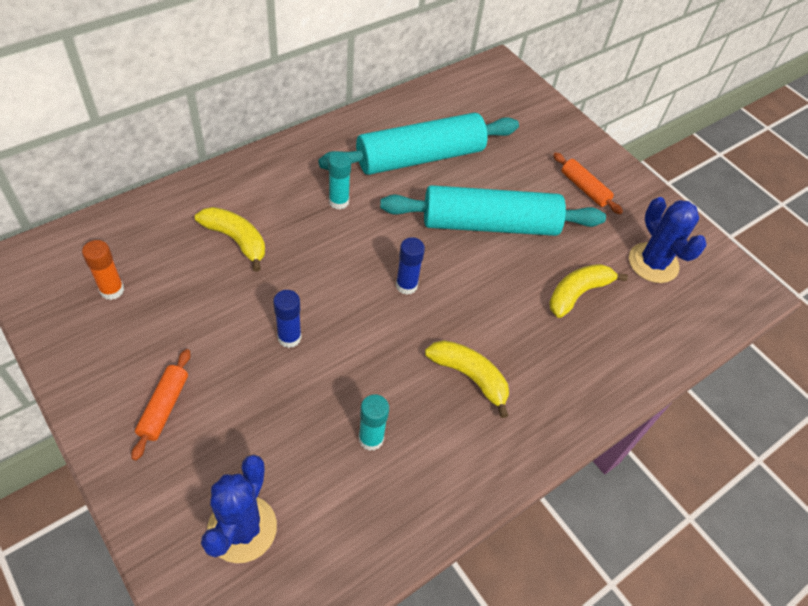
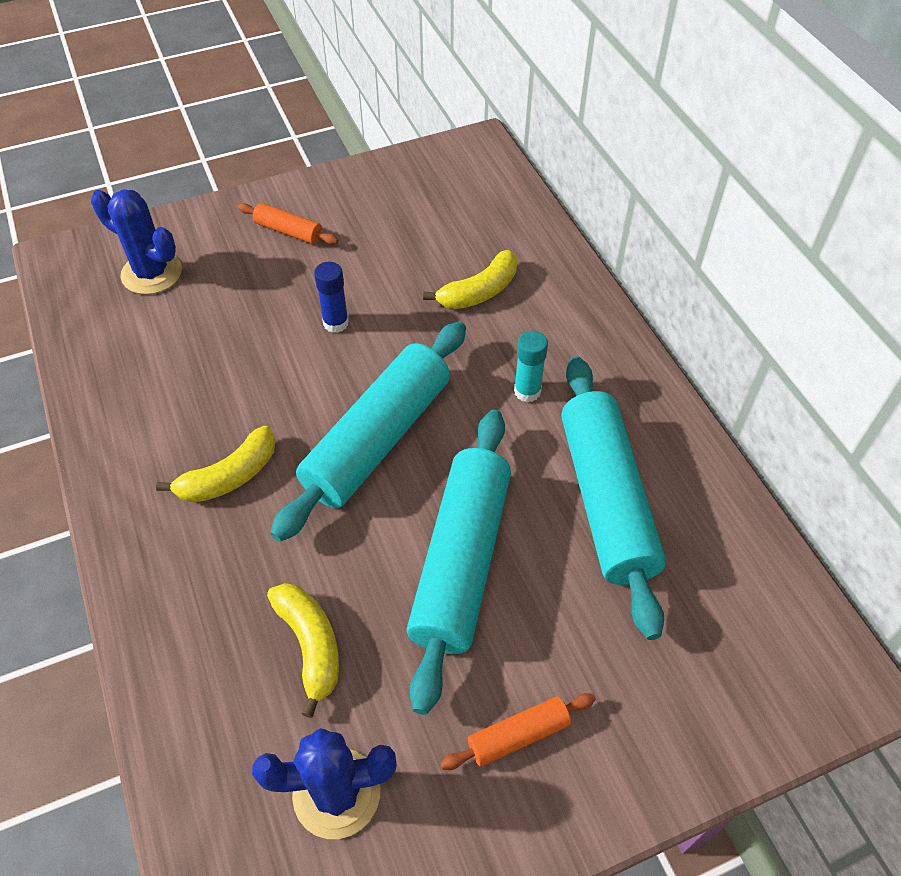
camera: 110 degrees right, 0 degrees up
orange glue stick [82,240,124,300] -> none
turquoise glue stick [359,394,389,451] -> none
blue glue stick [396,237,425,295] -> turquoise rolling pin [270,321,466,542]

